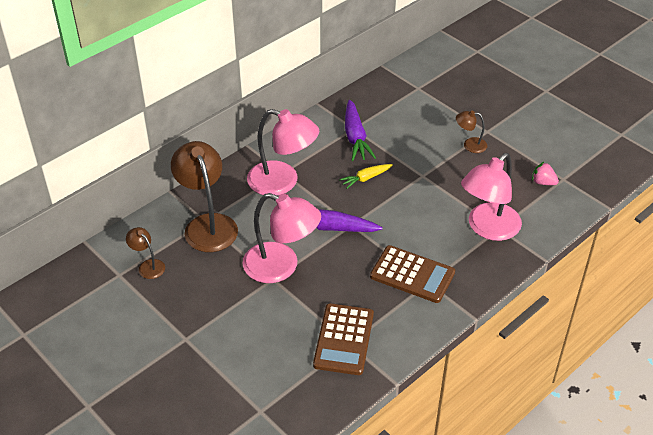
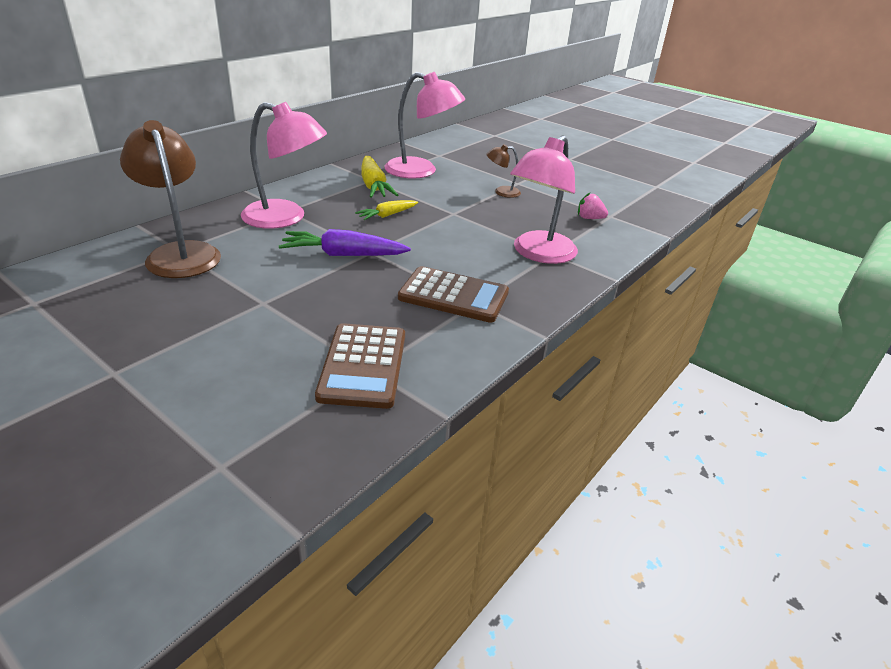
camera: 10 degrees left, 10 degrees down
brown lamp [126,227,165,279] -> none
pink lamp [243,193,321,283] -> pink lamp moved to [385,72,465,179]
purple carrot [345,100,376,161] -> yellow carrot [361,156,398,198]

